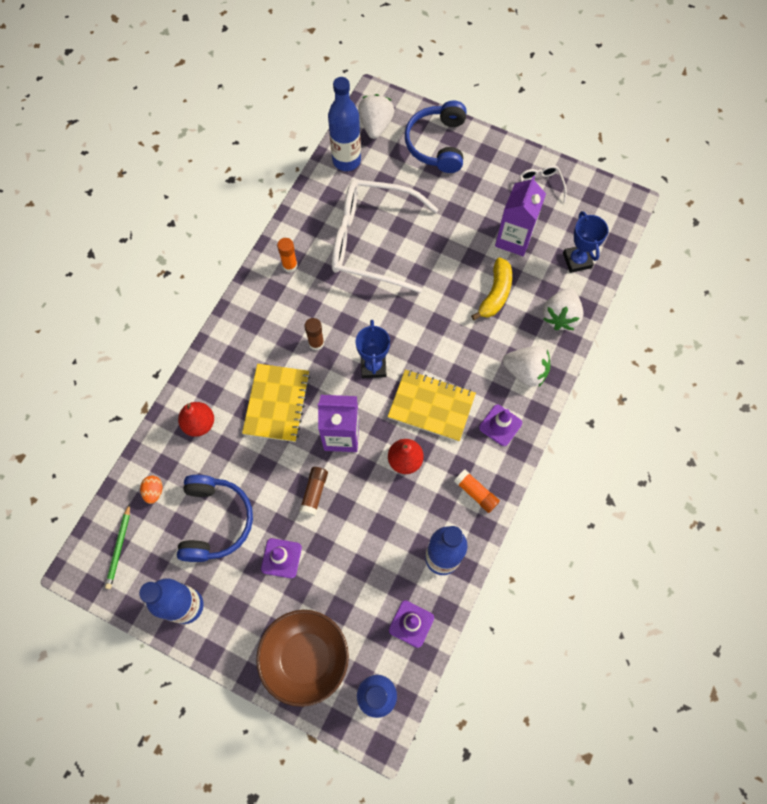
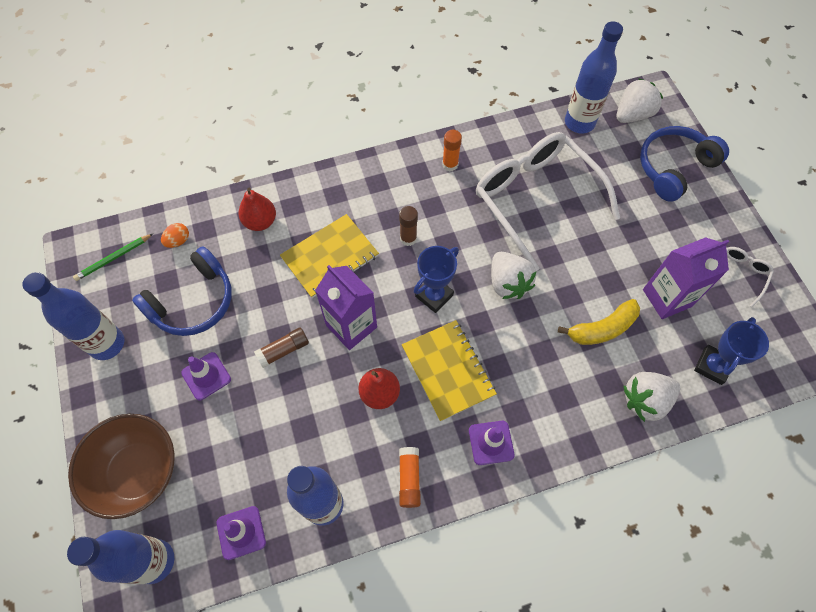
camera: 45 degrees right, 5 degrees down
white strawberry [503,346,550,387] -> white strawberry moved to [491,252,536,299]

